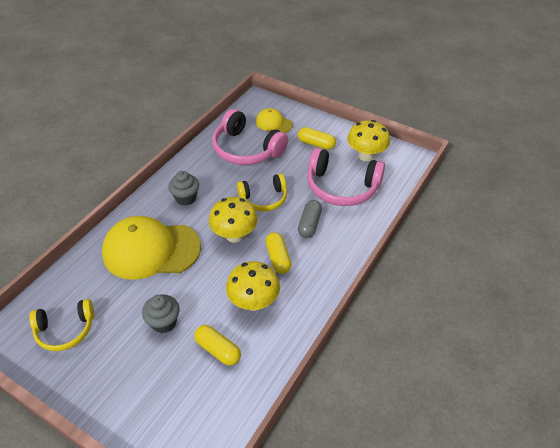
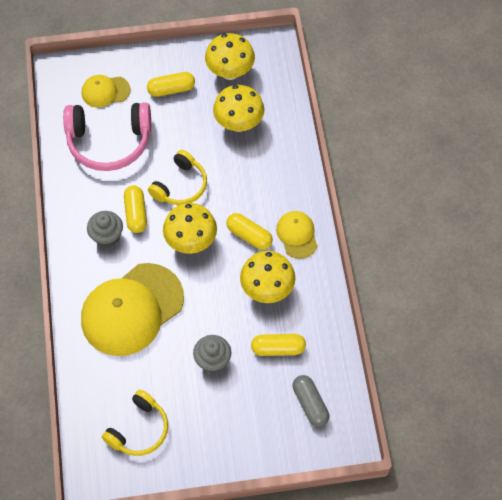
camera: 40 degrees left, 15 degrees up
grey capsule [298,200,322,238] -> grey capsule moved to [293,375,329,427]
pink headphones [307,148,385,206] -> yellow mushroom [213,85,264,132]
none -> yellow capsule [124,186,147,233]
none -> yellow cap [276,211,318,259]

